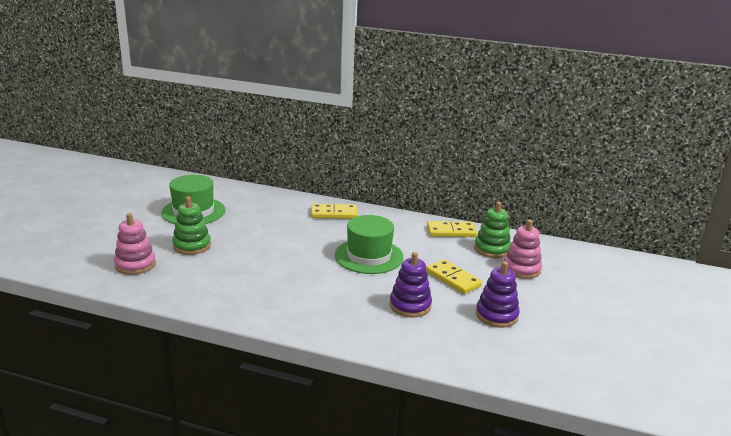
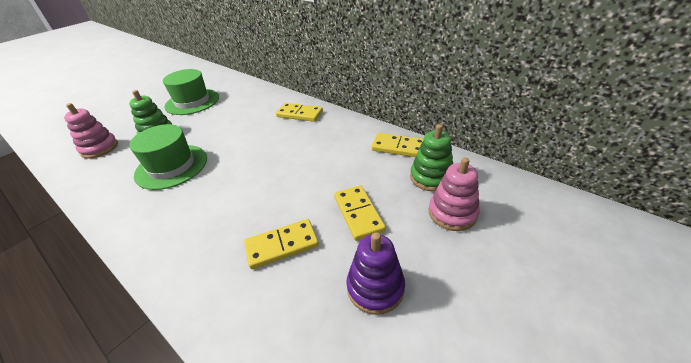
camera: 25 degrees right, 15 degrees up
green hat [335,215,404,274] -> green hat moved to [129,124,207,190]
purple stacking toy [390,252,432,318] -> yellow domino [244,219,319,269]

